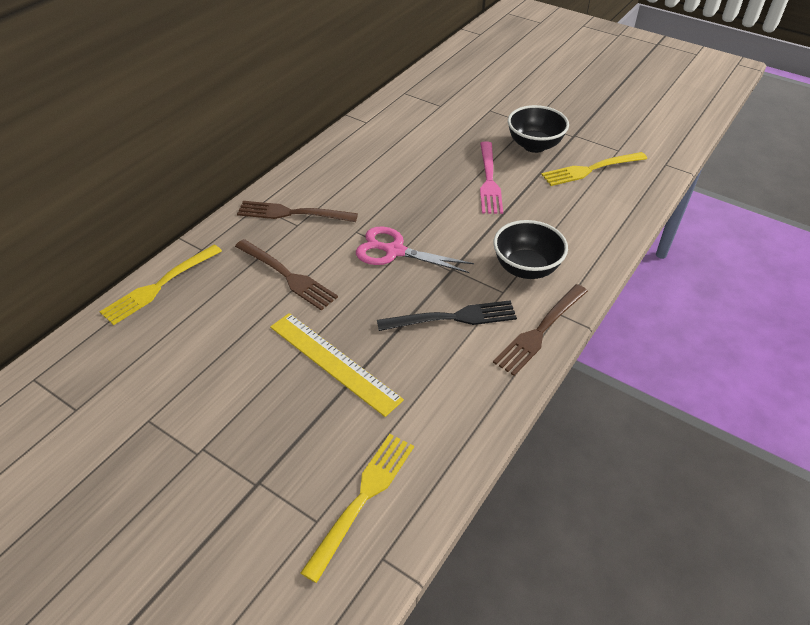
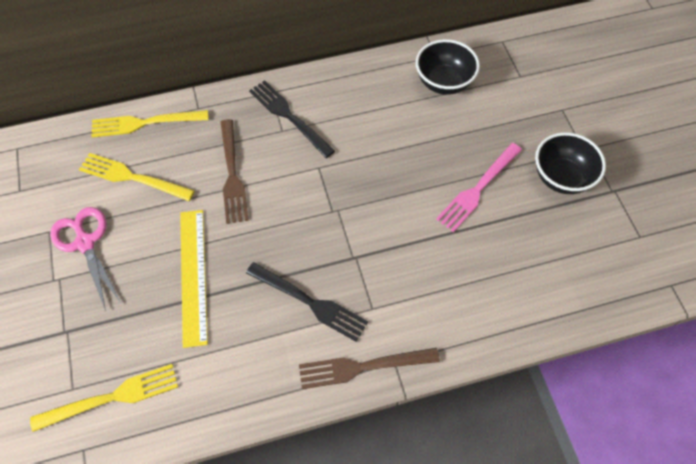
camera: 40 degrees right, 15 degrees up
brown fork [237,201,358,222] -> black fork [249,80,335,158]
pink scissors [356,226,474,273] -> pink scissors moved to [50,207,121,311]
black bowl [493,220,568,279] -> black bowl moved to [416,39,480,95]
yellow fork [541,152,647,186] -> yellow fork moved to [79,153,195,201]

